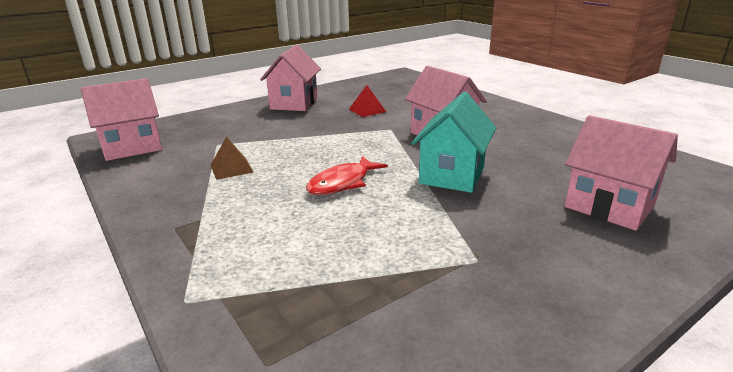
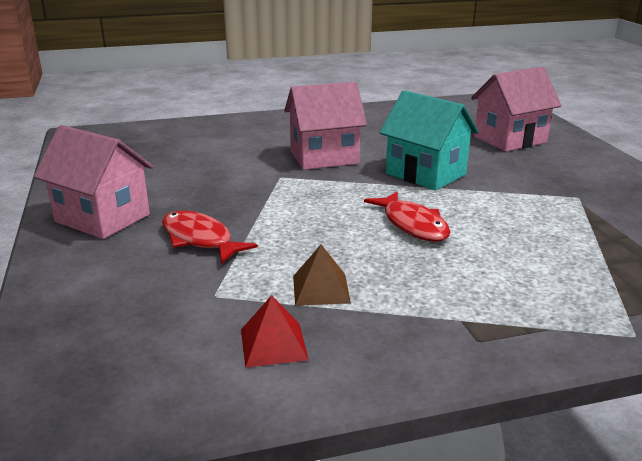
camera: 70 degrees left, 0 degrees up
pink house [81,78,162,161] -> none
red pyramid [349,85,386,117] -> red pyramid moved to [241,295,309,367]
none -> red fish [162,211,258,263]

